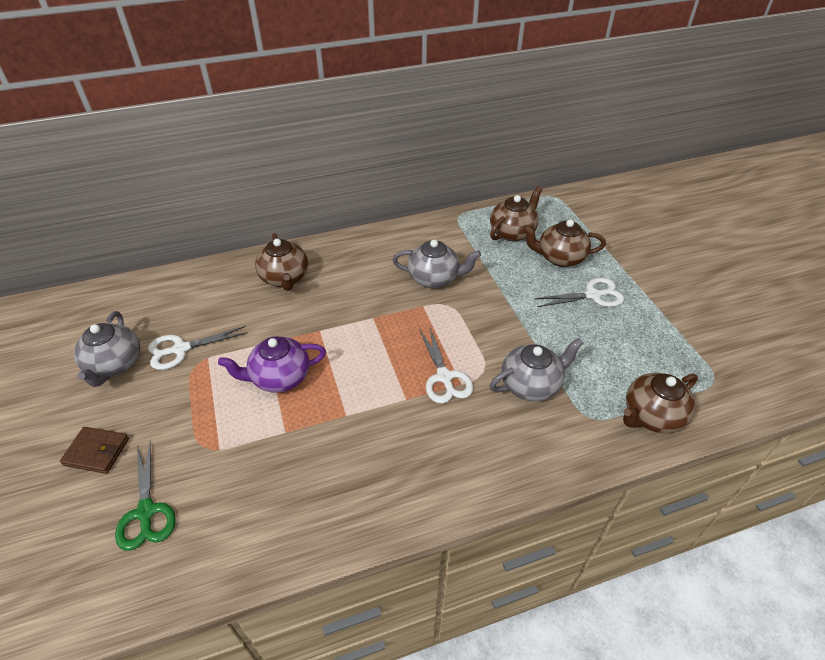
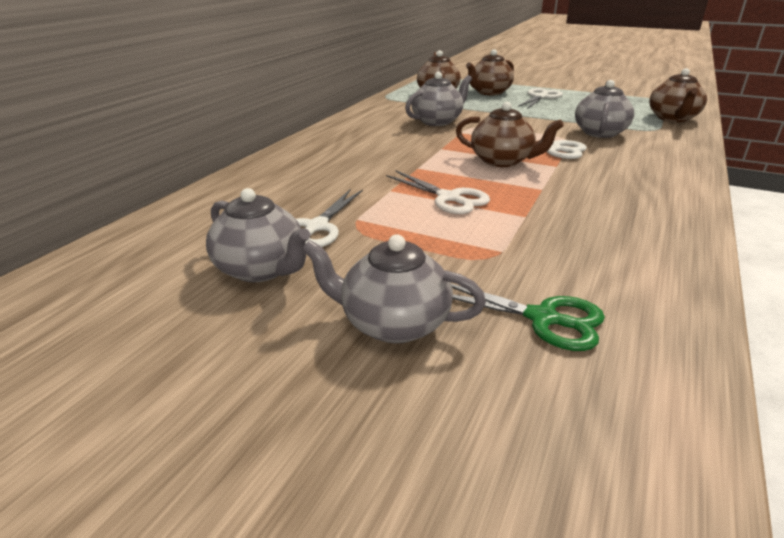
camera: 45 degrees left, 15 degrees down
brown wallet [60,427,129,474] -> grey teapot [302,234,486,344]
purple teapot [218,336,326,393] -> white scissors [386,171,490,214]
brown teapot [255,233,308,291] -> brown teapot moved to [456,102,564,167]

